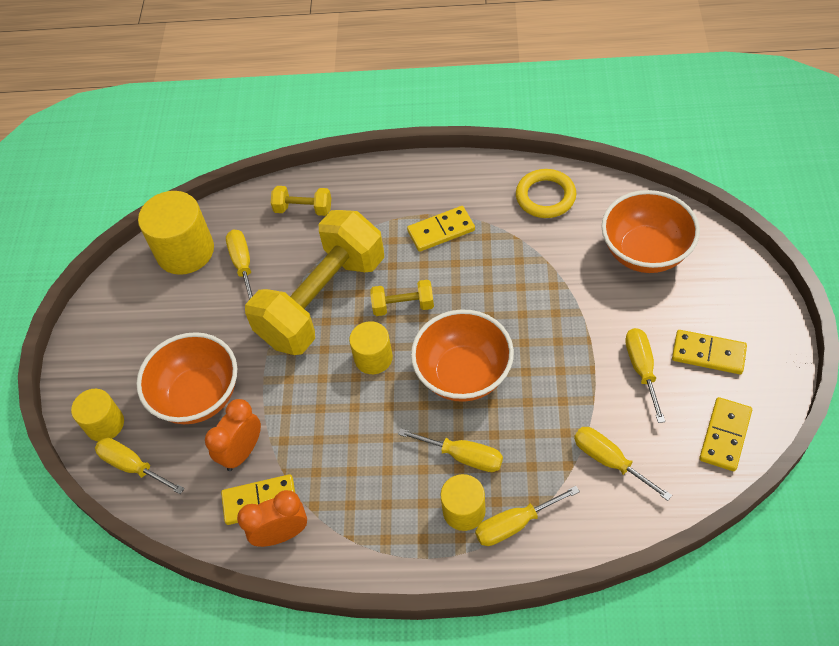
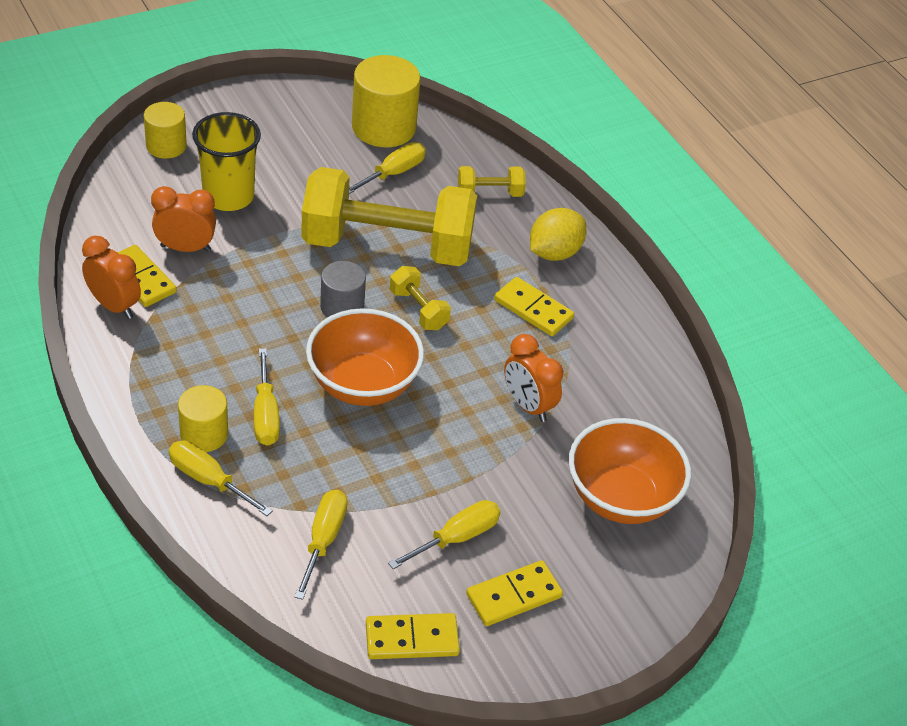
camera: 50 degrees right, 10 degrees down
yellow screwdriver [95,438,185,494] -> none
orange bowl [136,332,237,424] -> yellow cup [192,112,261,211]
yellow dumbbell [271,186,331,216] -> yellow dumbbell turned 75 degrees counterclockwise [458,166,526,197]
yellow cylinder [349,321,393,374] -> grey cylinder [320,261,366,318]
yellow ring [516,169,576,218] -> none
yellow domino [672,330,747,374] -> yellow domino turned 75 degrees clockwise [466,560,563,626]
none -> orange clock [504,334,563,422]
none -> yellow lemon [530,208,586,261]

